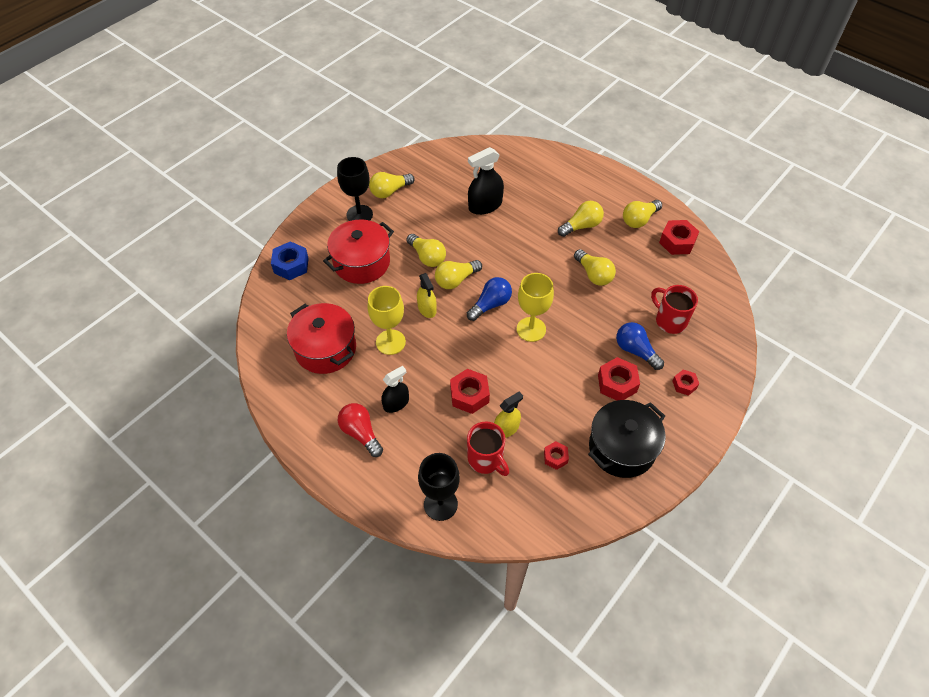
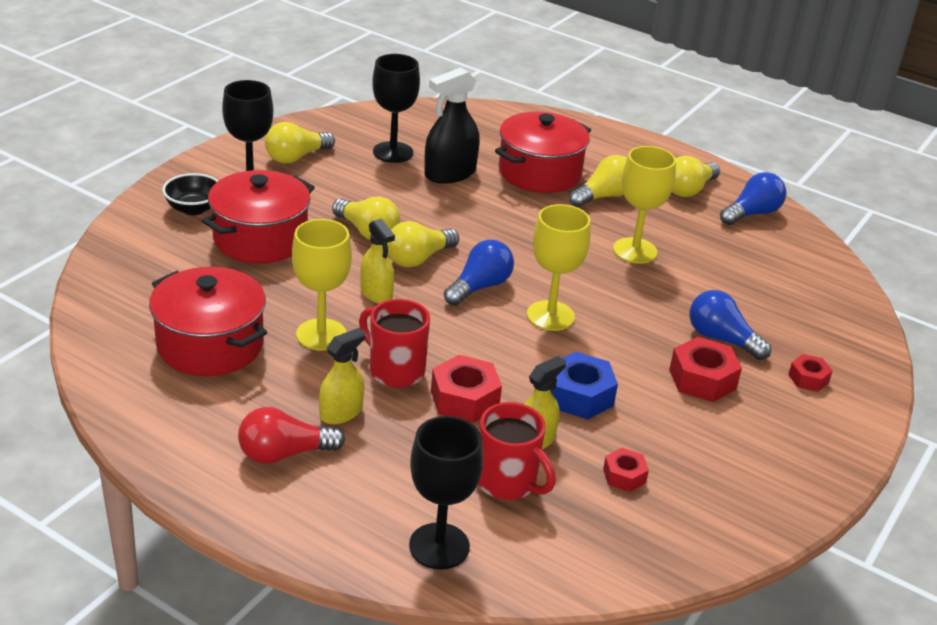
camera: 10 degrees left, 20 degrees down
blue nut [271,241,309,280] -> blue nut moved to [550,352,618,419]
red light bulb [338,403,383,457] -> red light bulb turned 60 degrees counterclockwise [238,407,345,464]
black spray bottle [381,366,409,413] -> yellow spray bottle [319,328,365,424]
yellow light bulb [574,249,616,286] -> yellow goblet [613,146,676,264]
black pot [588,400,666,478] -> none
red mug [651,285,698,334] -> red mug moved to [359,299,430,388]
red nut [659,220,699,255] -> blue light bulb [720,172,786,225]
none -> black bowl [162,173,219,215]
none -> black goblet [372,54,420,163]
none -> red pot [495,112,591,193]

